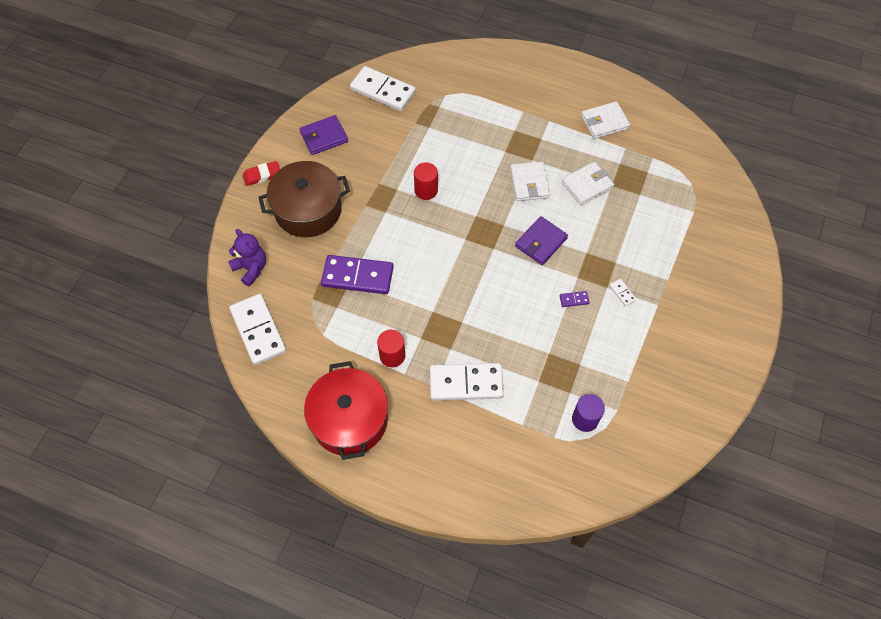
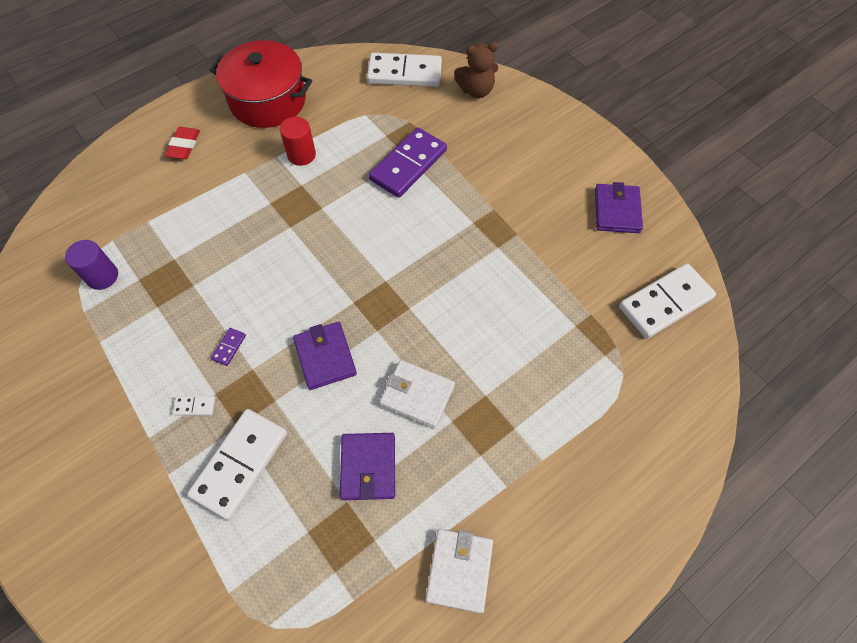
camera: 120 degrees right, 0 degrees up
purple teddy bear [228,229,266,287] -> brown teddy bear [454,42,498,98]
red eraser [243,161,280,186] -> red eraser moved to [165,127,200,159]
brown pot [258,161,350,237] -> none
red cylinder [414,162,438,200] -> none
white domino [430,363,504,401] -> white domino moved to [187,409,287,520]
white wallet [561,162,614,205] -> purple wallet [340,433,395,500]

